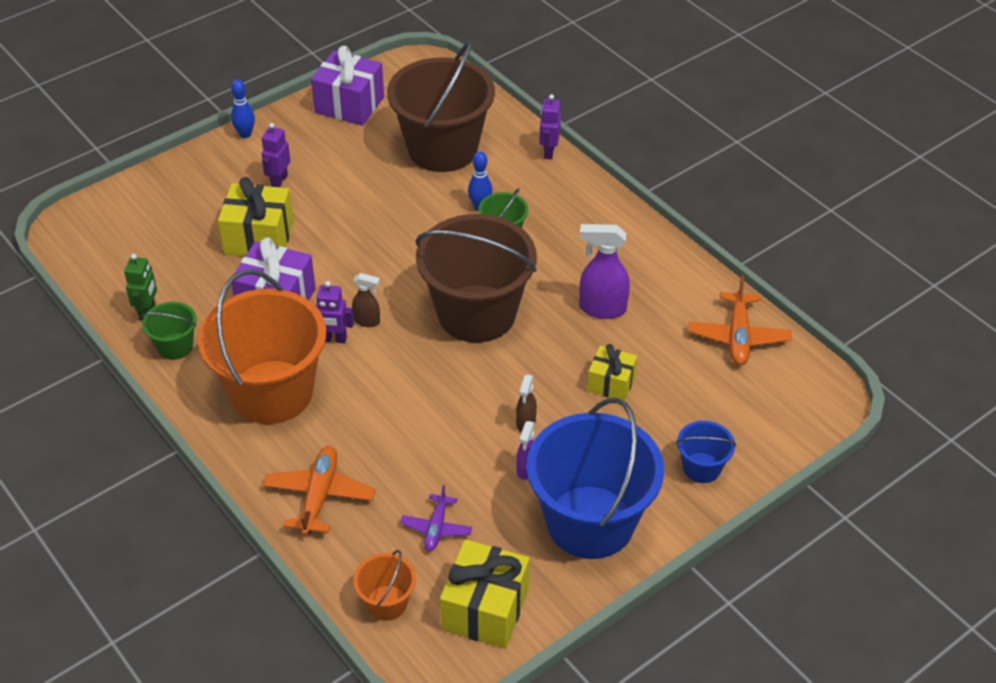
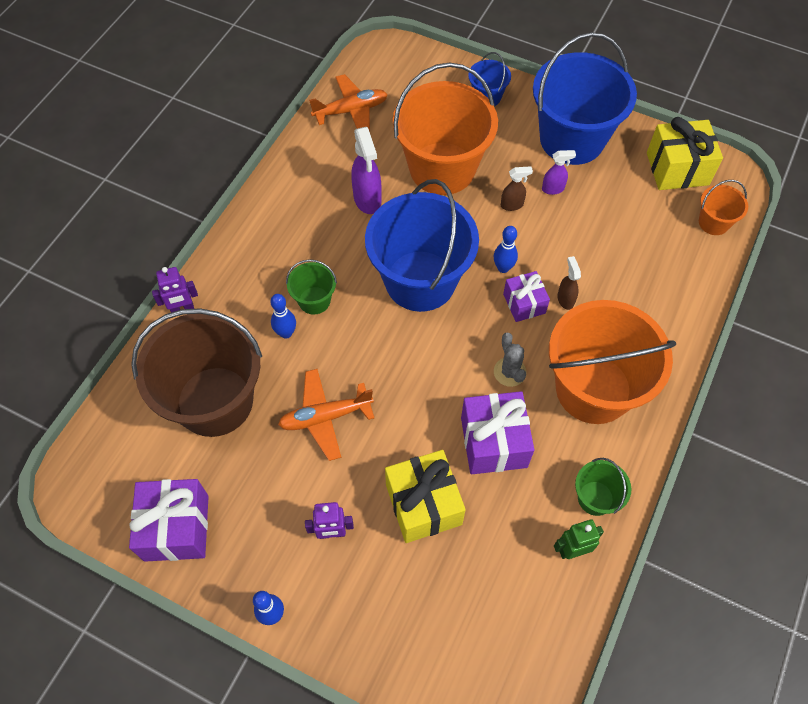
camera: 115 degrees left, 15 degrees up
orange plane [263,446,376,536] -> orange plane moved to [278,369,374,461]
purple robot [315,281,354,343] -> grey cactus [494,332,526,387]
brown spray bottle [352,273,380,327] -> brown spray bottle moved to [557,256,581,310]
purple plane [400,485,472,551] -> none
brown bucket [416,214,537,342] -> blue bucket [365,179,479,312]
yellow gift [587,344,637,401] -> orange bucket [393,63,498,195]
none -> blue bowling pin [494,226,518,273]
none -> purple gift [503,271,550,322]

